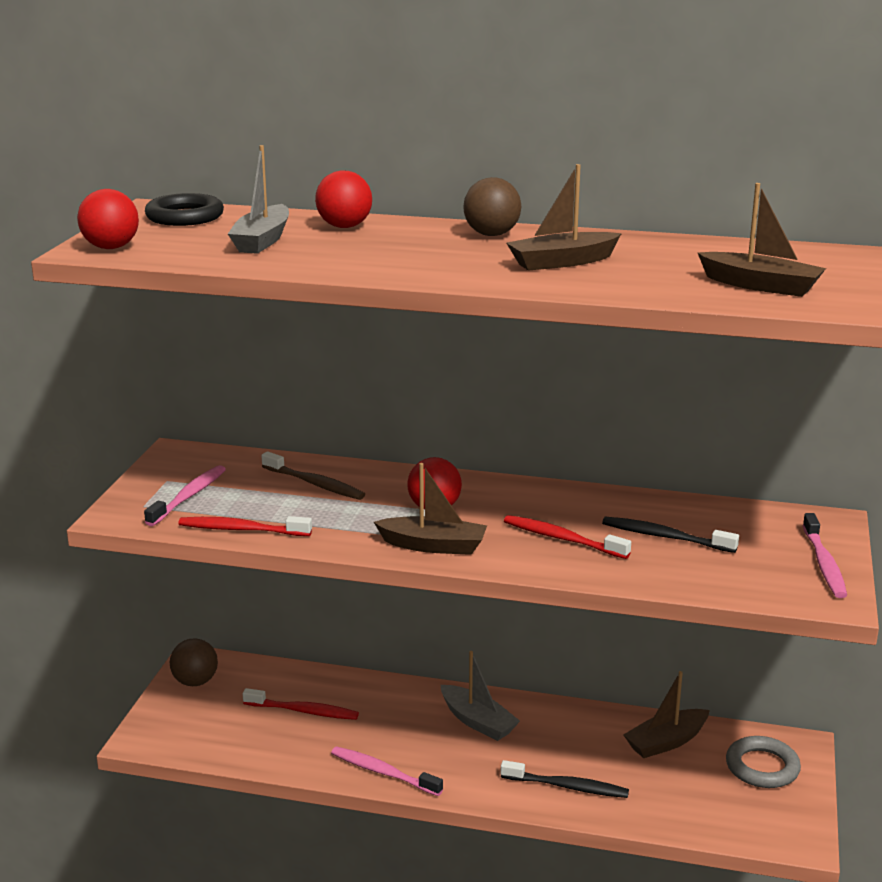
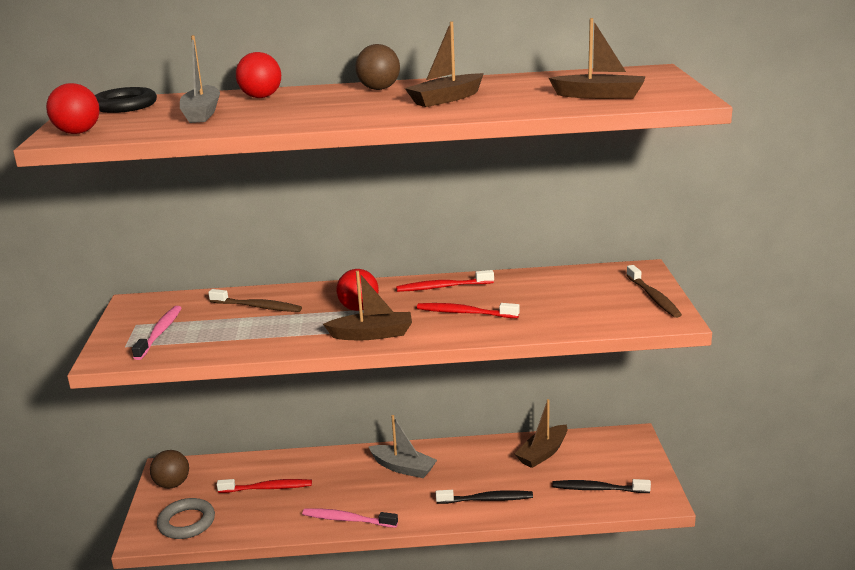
camera: 15 degrees left, 0 degrees up
red toothbrush [178,516,312,536] -> red toothbrush moved to [396,270,494,292]
black toothbrush [602,517,739,553] -> black toothbrush moved to [553,479,651,493]
grey ring [726,736,801,788] -> grey ring moved to [157,498,215,539]
pink toothbrush [803,513,847,598] -> brown toothbrush [626,265,682,318]

